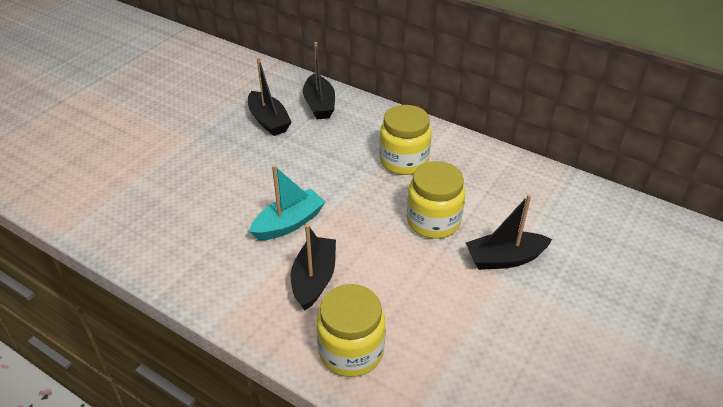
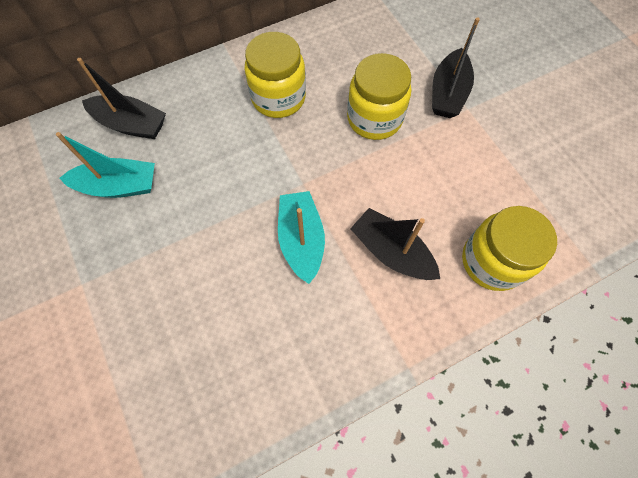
camera: 60 degrees left, 25 degrees up
black boat [248,58,292,136] -> turquoise boat [56,132,155,198]

